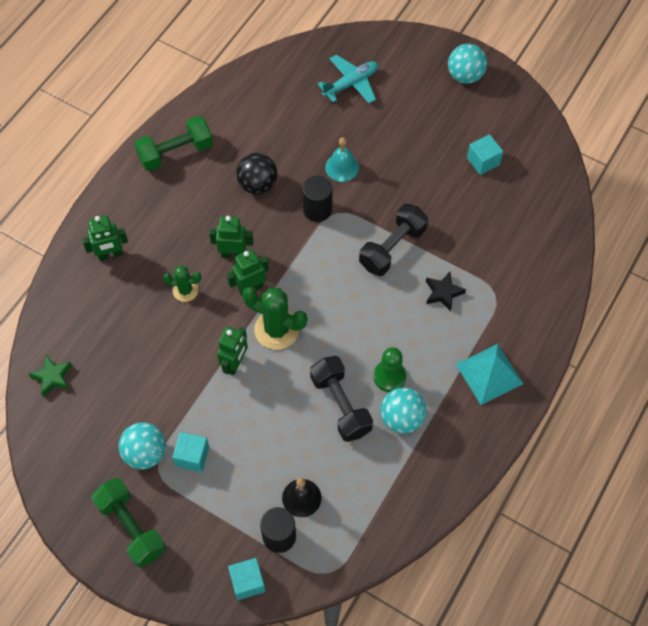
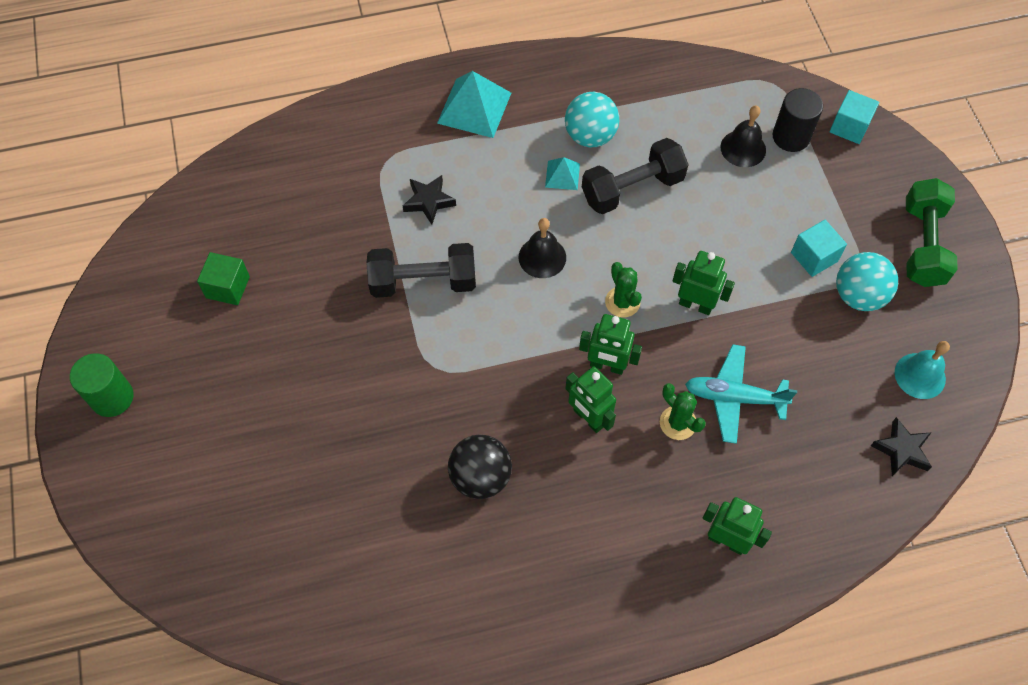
camera: 135 degrees left, 0 degrees up
green star [29,355,72,397] -> black star [871,417,932,476]
green dumbbell [134,116,213,171] -> none
green robot [217,326,248,375] -> green robot turned 45 degrees clockwise [673,251,735,315]
green cactus [242,287,307,350] -> green cactus [605,262,642,317], size x0.58
black cylinder [302,176,332,222] -> none
black dumbbell [310,356,373,442] -> black dumbbell turned 45 degrees clockwise [582,138,689,214]
turquoise plane [317,55,378,104] -> turquoise plane moved to [685,344,797,444]
turquoise bell [325,137,359,182] -> turquoise bell moved to [895,341,950,399]
green pawn [373,347,406,392] -> turquoise pyramid [545,157,580,190]
turquoise ball [448,44,487,84] -> green cylinder [70,353,134,417]
turquoise cube [467,134,503,175] -> green cube [197,252,250,305]
none -> black bell [519,218,566,278]

